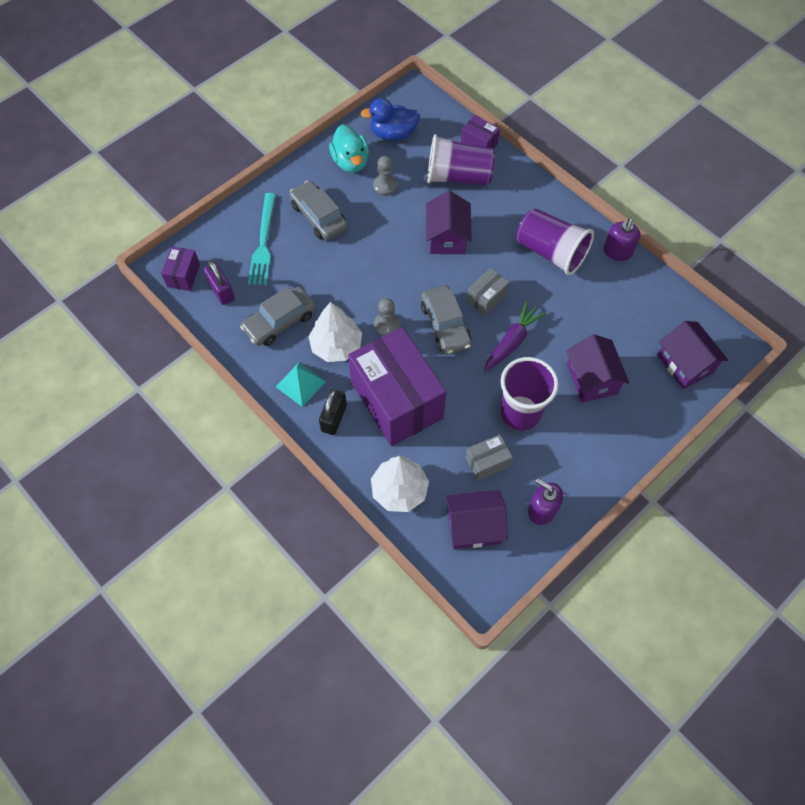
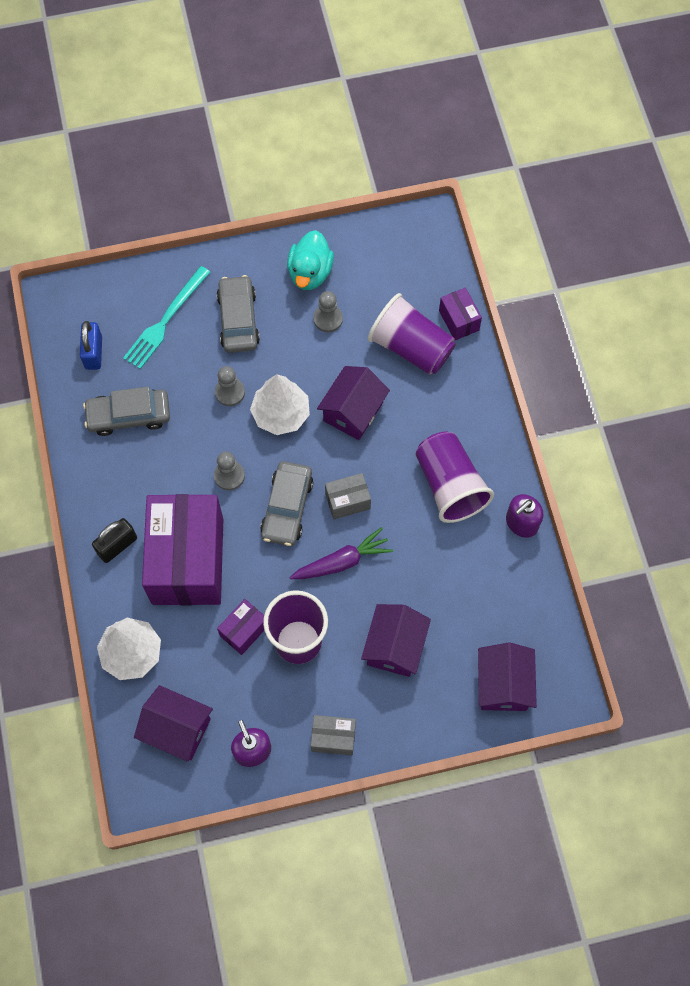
camera: 30 degrees right, 5 degrees up
purple box [161,246,200,291] -> purple box moved to [217,599,264,655]
purple padlock [203,260,235,305] -> blue padlock [80,321,102,370]
turquoise pyramid [276,362,326,407] -> none
white tree [308,302,362,362] -> white tree moved to [250,374,310,435]
blue duck [361,98,420,141] -> none
grey box [465,434,513,481] -> grey box moved to [311,715,356,755]
none -> grey pawn [215,366,245,406]

